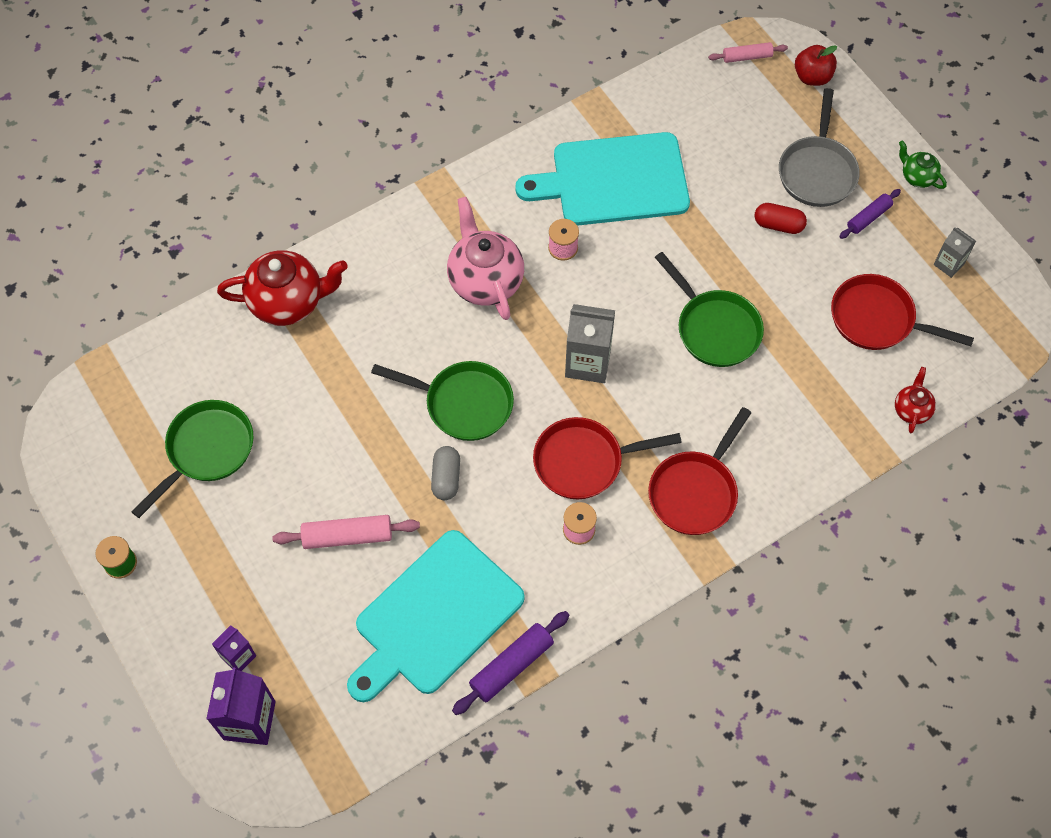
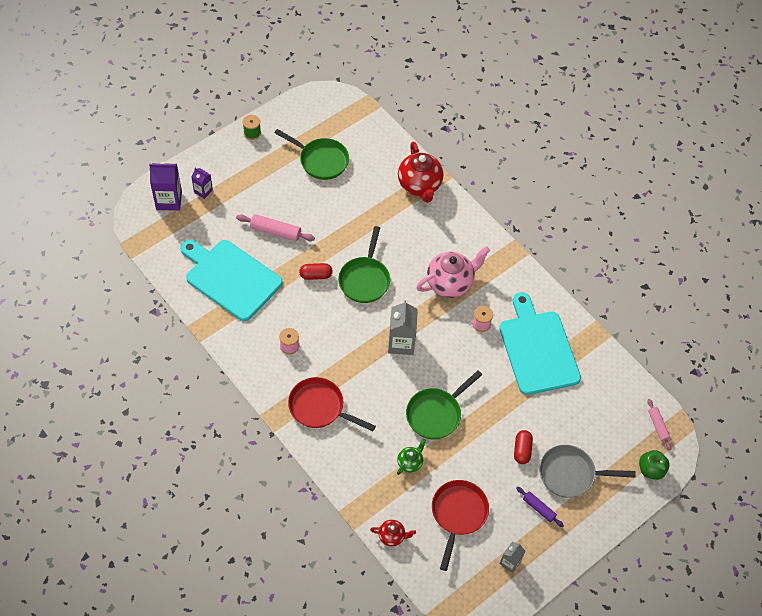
camera: 80 degrees right, 5 degrees down
pink rolling pin [272,515,420,549] -> pink rolling pin turned 60 degrees counterclockwise [236,214,315,241]
grey capsule [431,446,460,500] -> red capsule [299,263,333,280]
purple rolling pin [452,611,570,715] -> none
red pan [533,417,682,499] -> none
red apple [795,45,837,86] -> green apple [639,450,670,480]
green teapot [899,140,947,189] -> green teapot moved to [397,439,426,475]

